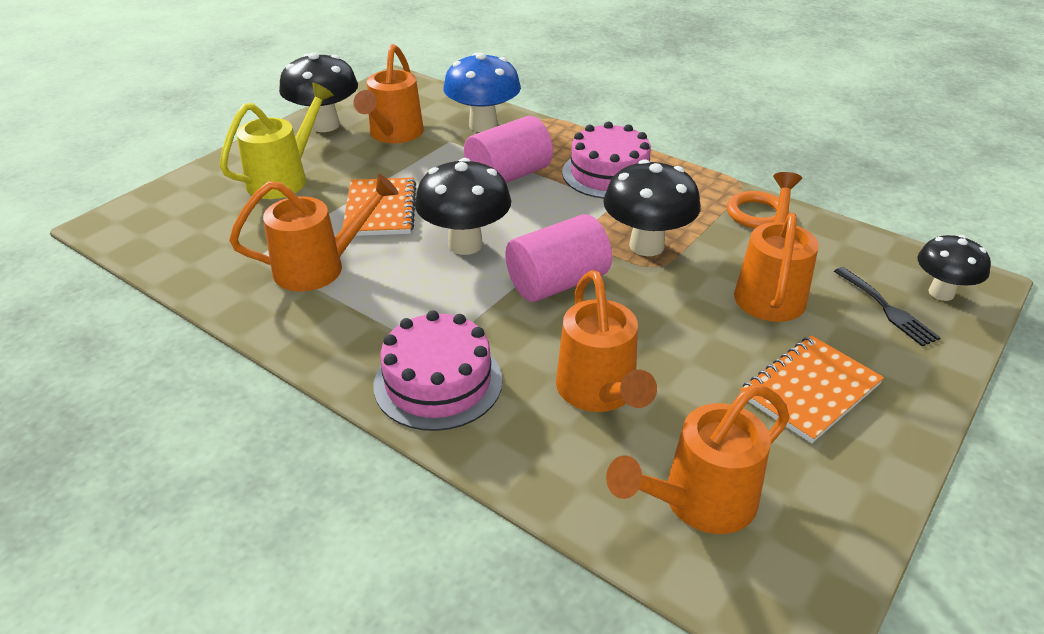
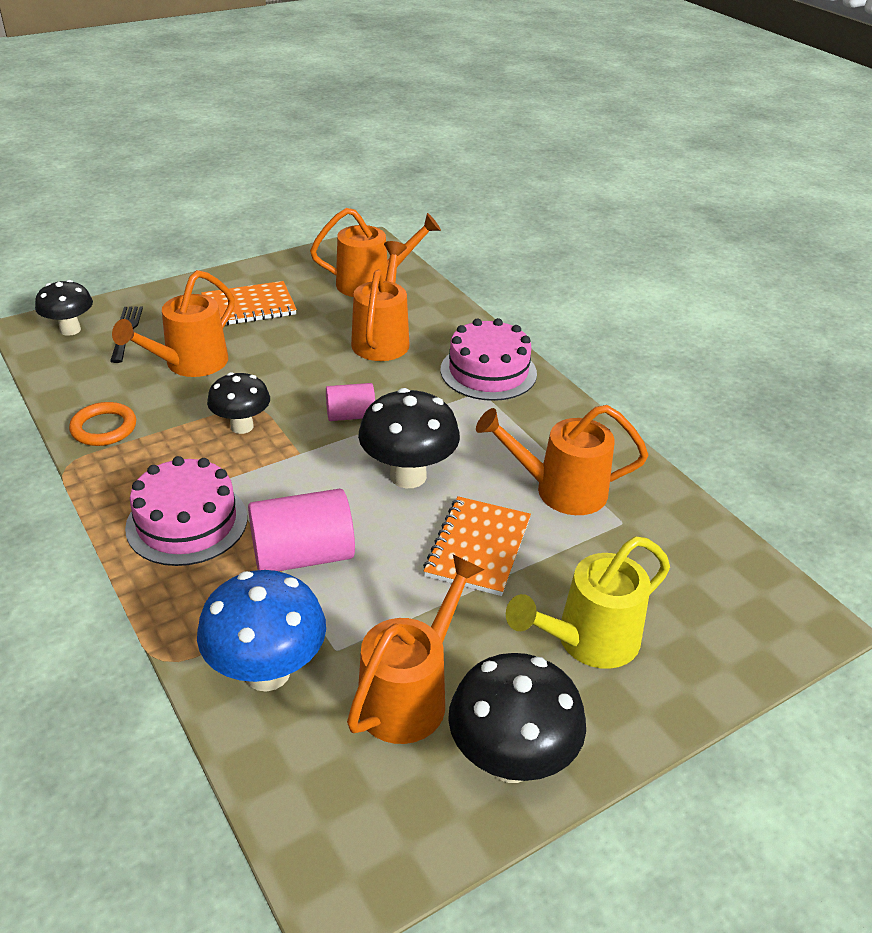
camera: 160 degrees left, 0 degrees up
pink cylinder [505,214,612,302] -> pink cylinder [326,383,375,421], size x0.59
black mushroom [603,159,701,256] -> black mushroom [207,372,270,434], size x0.66

